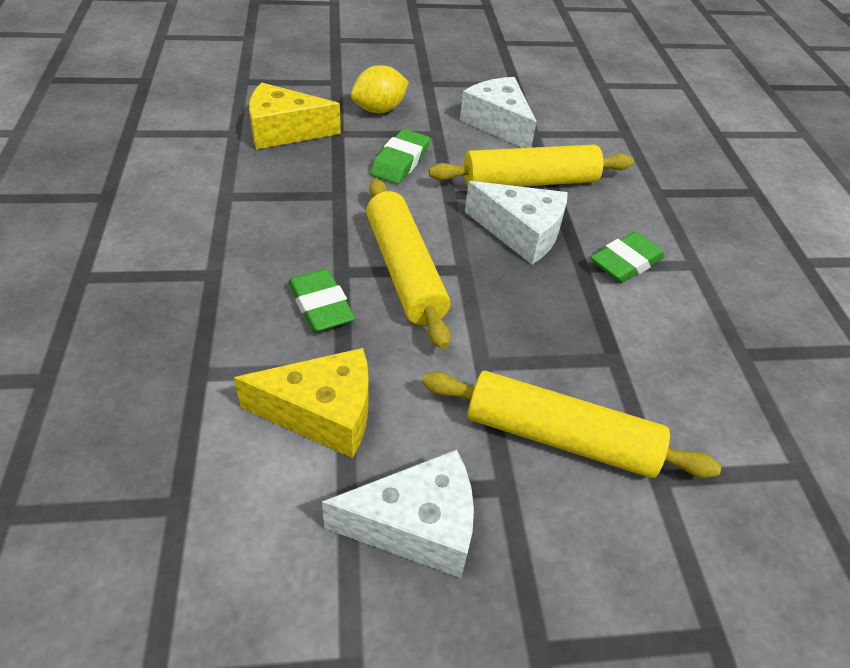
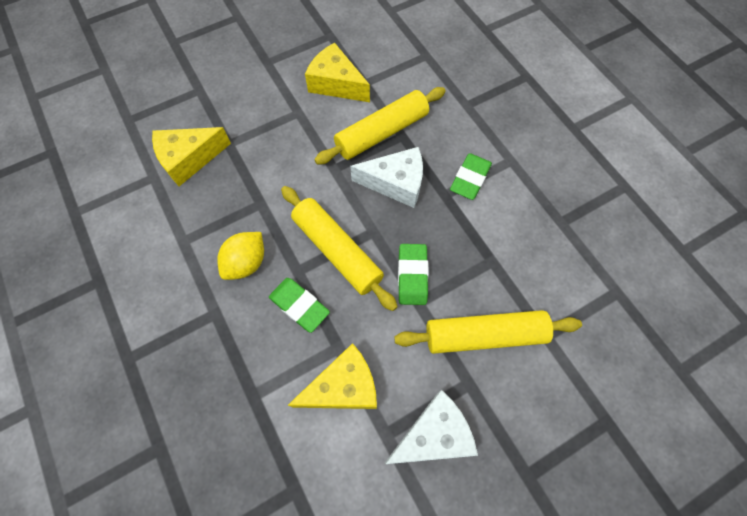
camera: 20 degrees left, 20 degrees up
yellow lemon [351,65,409,113] -> yellow lemon moved to [217,232,264,280]
green eraser [370,129,430,184] -> green eraser moved to [398,244,429,305]
white cheese [460,77,537,148] -> yellow cheese [305,43,370,102]

